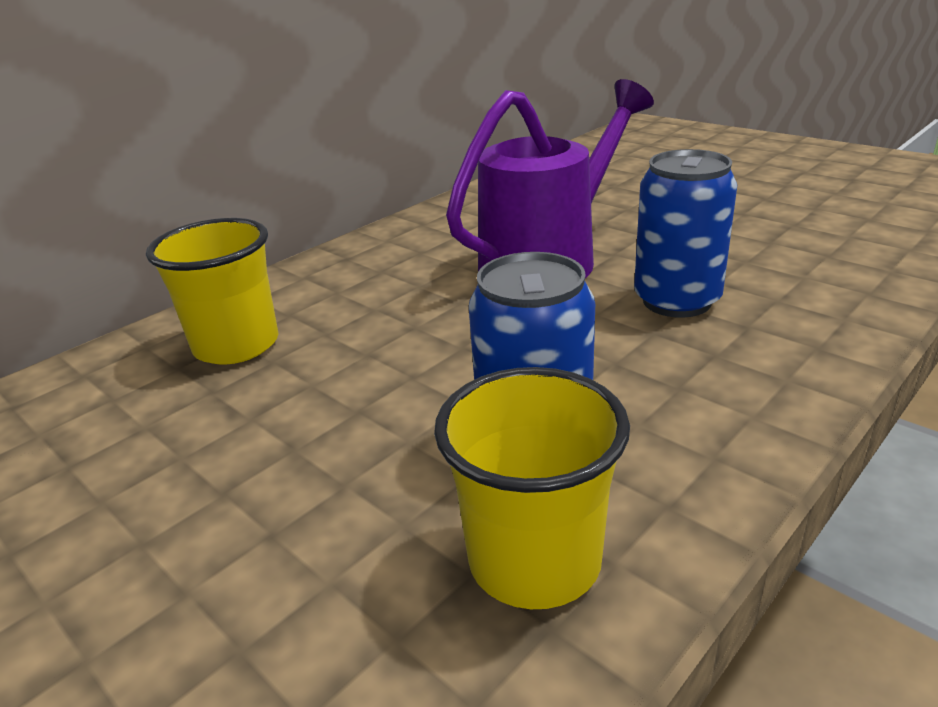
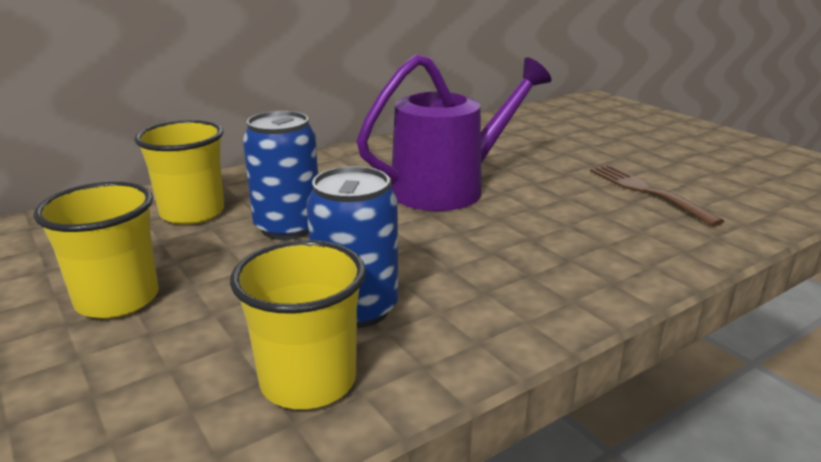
camera: 10 degrees right, 5 degrees down
blue can [634,149,737,318] -> blue can moved to [243,111,318,240]
none -> yellow cup [33,182,159,318]
none -> brown fork [590,165,724,226]

